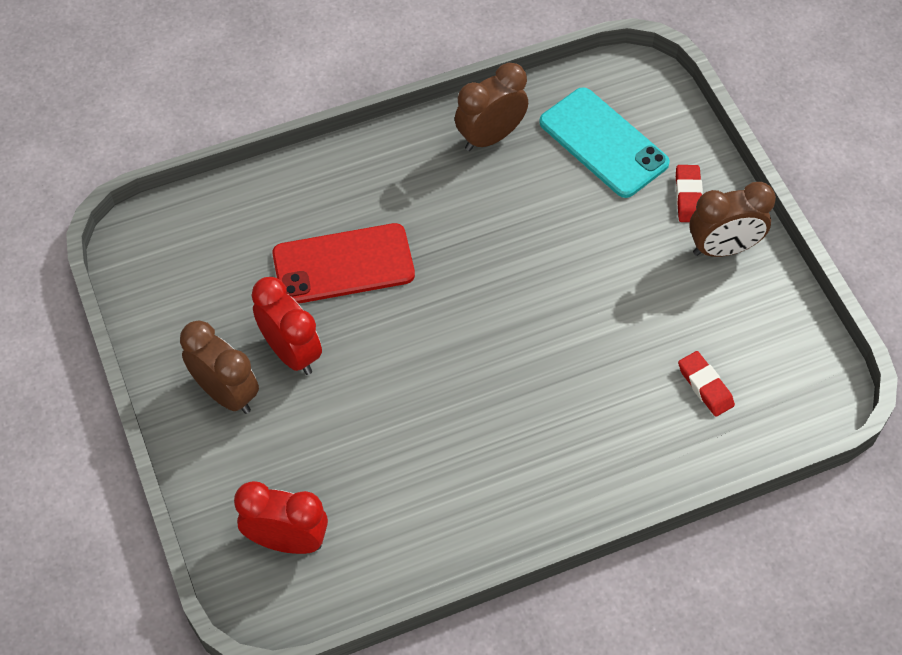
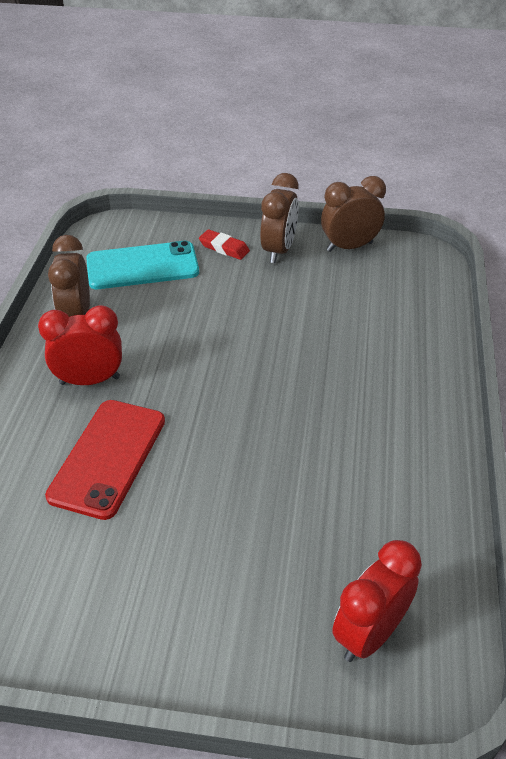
camera: 60 degrees left, 15 degrees down
brown clock [180,320,259,414] -> brown clock moved to [321,176,386,252]
red clock [251,277,322,375] -> red clock moved to [38,305,122,385]
red eraser [678,351,735,417] -> none

